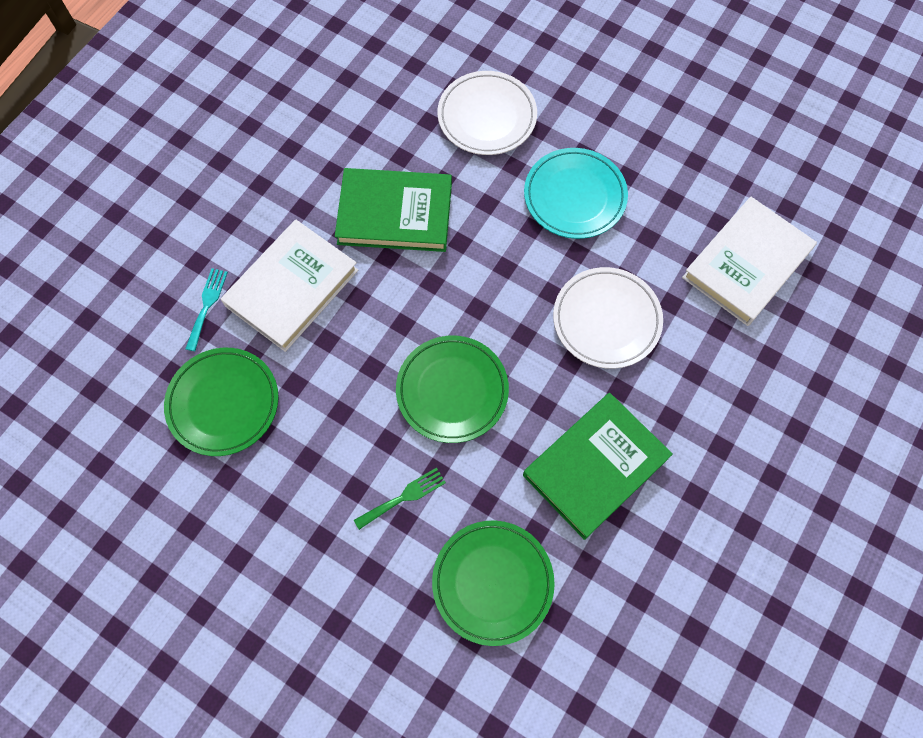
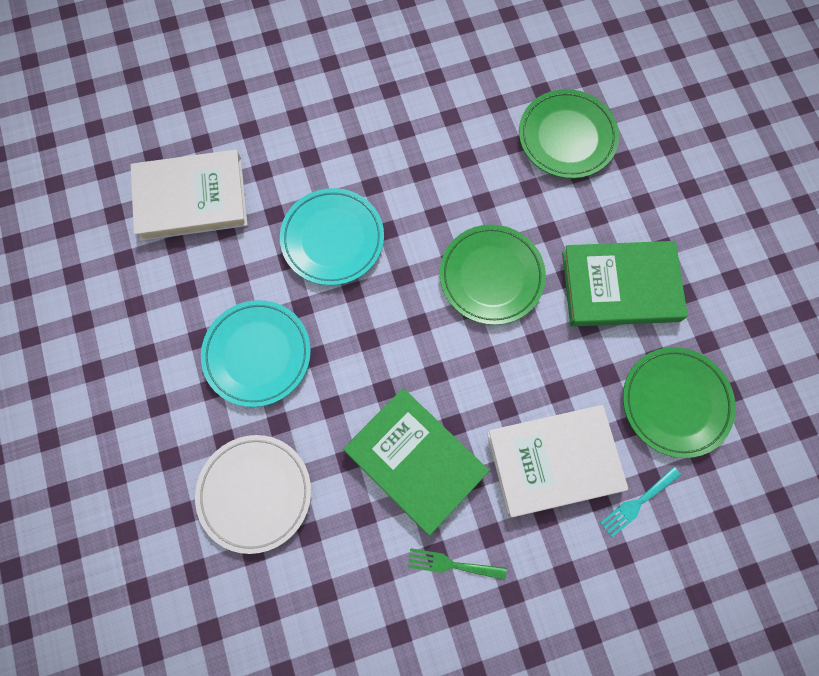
camera: 140 degrees left, 5 degrees up
green fork [354,467,446,530] -> green fork moved to [408,548,507,580]
green book [523,393,673,540] -> green book moved to [562,241,688,327]
white plate [553,267,663,369] -> turquoise plate [280,188,384,285]

